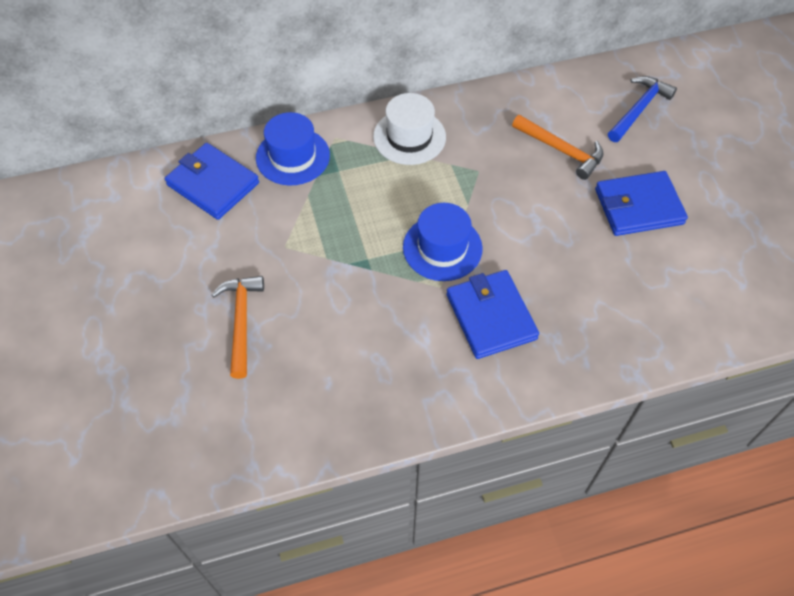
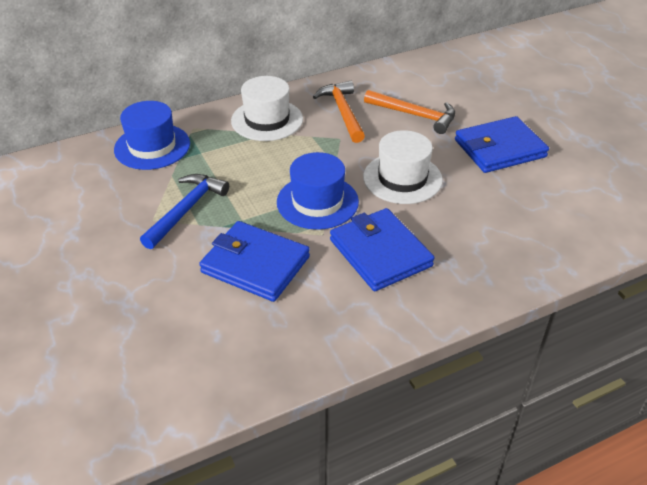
camera: 10 degrees left, 15 degrees down
blue wallet [165,143,259,220] -> blue wallet moved to [199,221,310,302]
orange hammer [211,276,264,379] -> orange hammer moved to [313,81,365,143]
blue hammer [608,76,677,142] -> blue hammer moved to [140,174,229,249]
none -> white hat [363,130,443,204]

